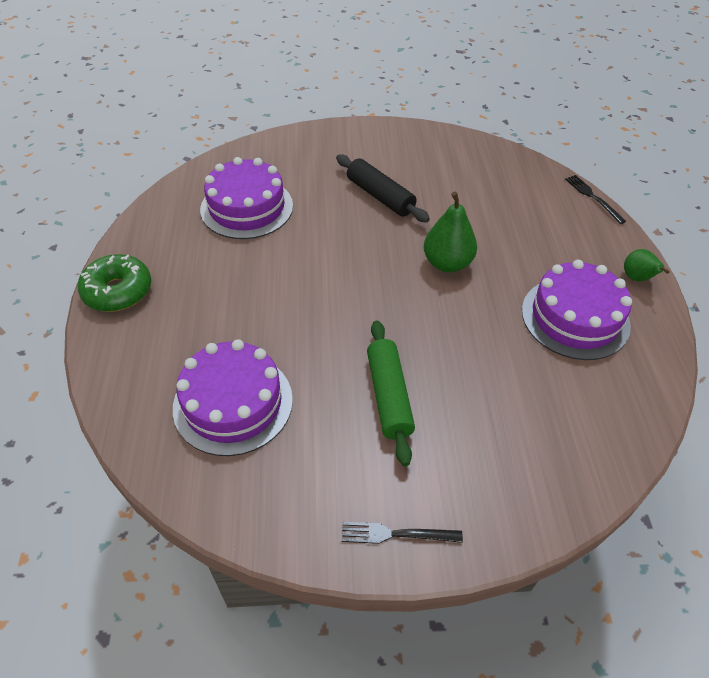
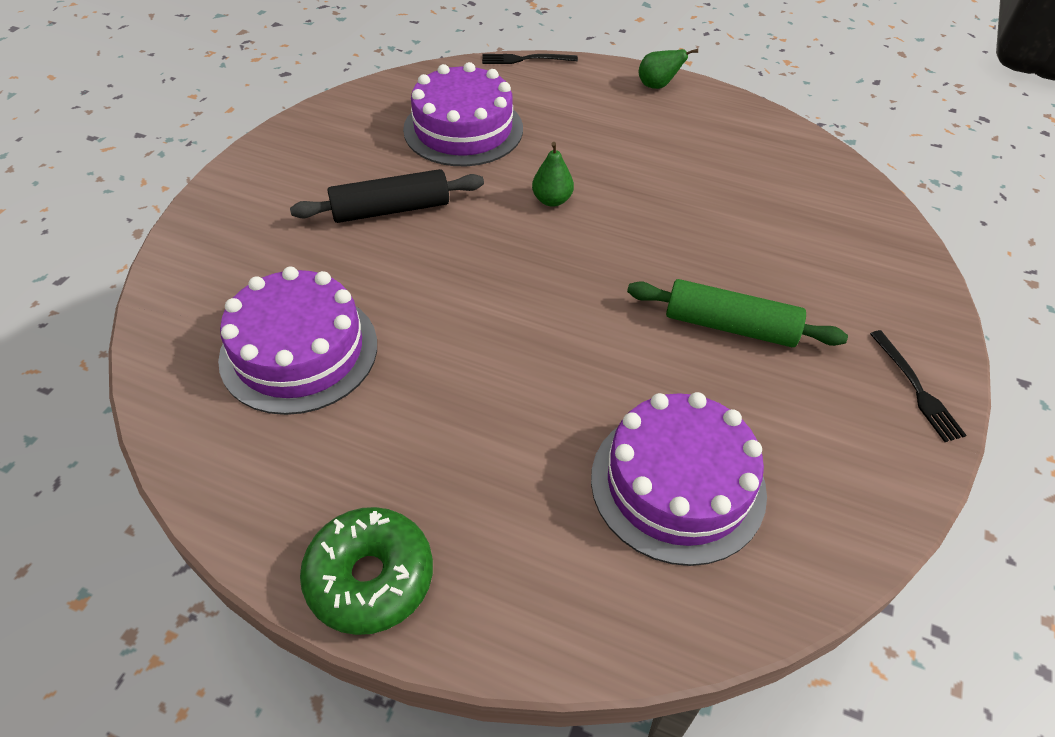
camera: 65 degrees left, 0 degrees up
black fork [342,522,463,544] -> black fork turned 45 degrees counterclockwise [870,330,967,442]
green pear [424,192,477,272] -> green pear [532,142,574,207], size x0.61
purple cake [522,260,632,360] -> purple cake moved to [403,62,523,166]

